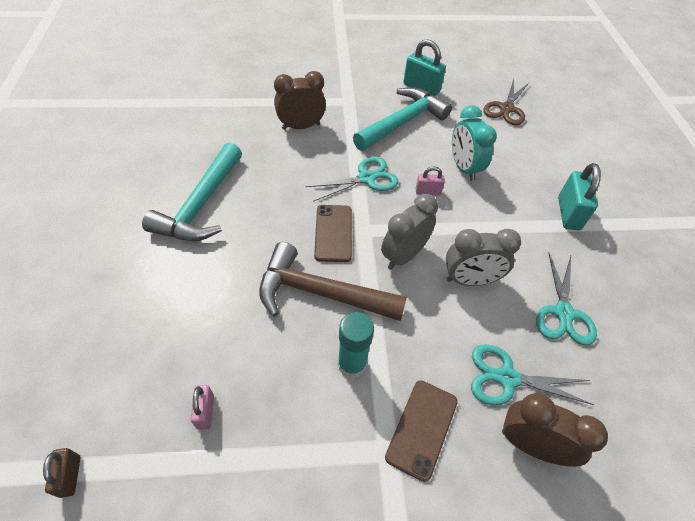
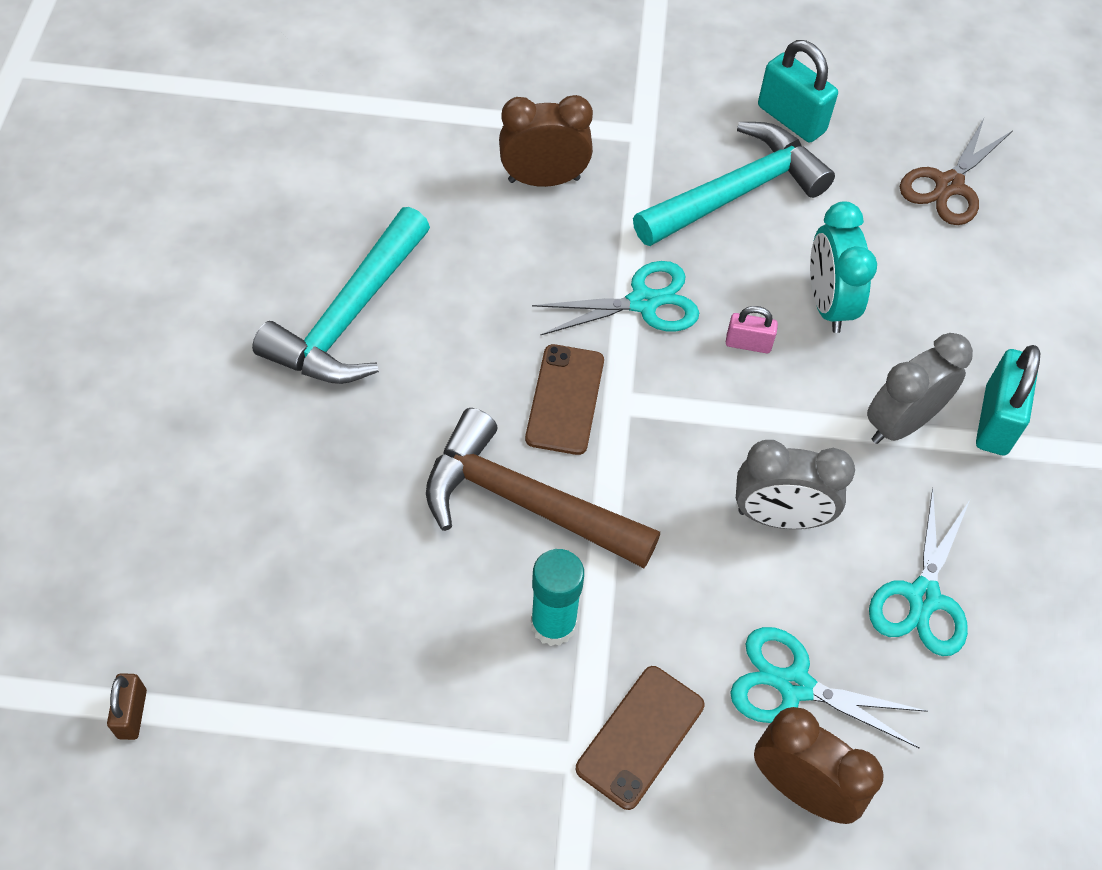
camera: 10 degrees right, 5 degrees up
pink padlock [190,385,214,430] -> none
grey clock [381,194,438,270] -> grey clock moved to [867,333,973,444]

